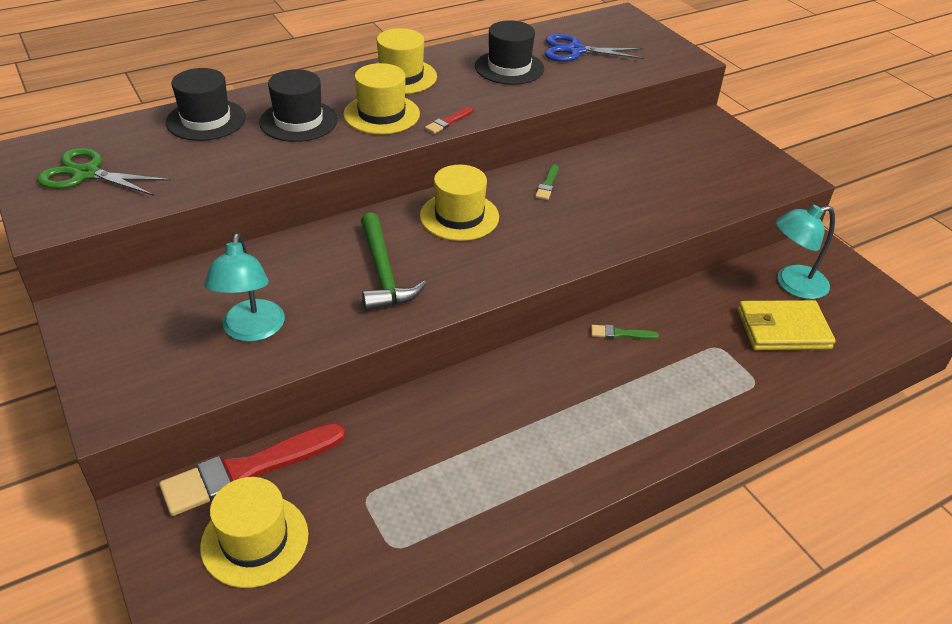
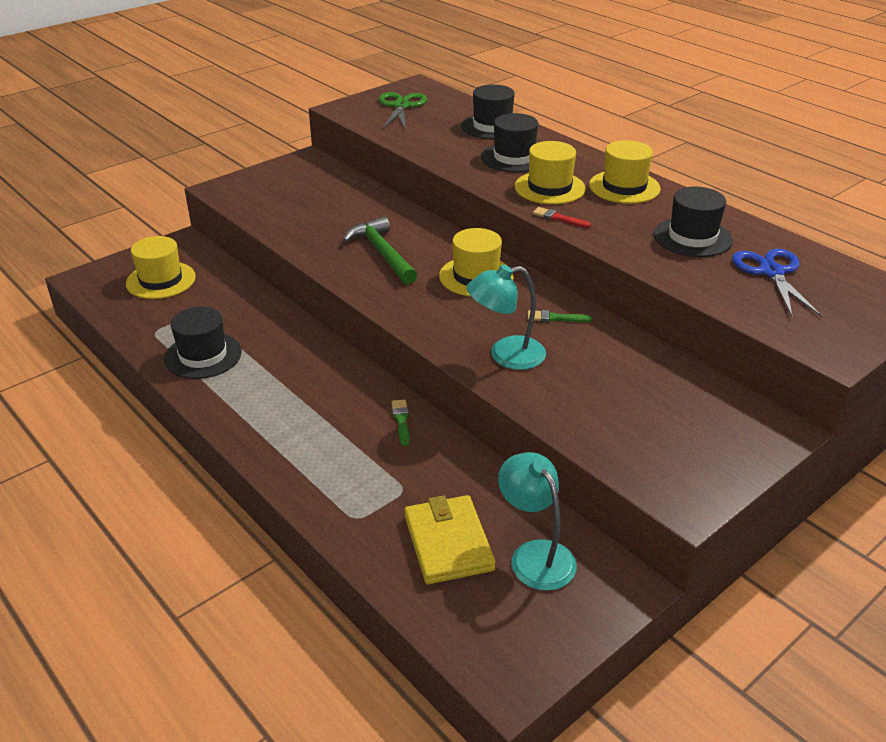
camera: 80 degrees right, 5 degrees down
red brush [159,423,346,516] -> none
turquoise lamp [204,233,285,342] -> turquoise lamp moved to [467,265,546,370]
green hammer [361,213,427,311] -> green hammer turned 90 degrees clockwise [343,217,417,285]
none -> black hat [164,306,242,379]

